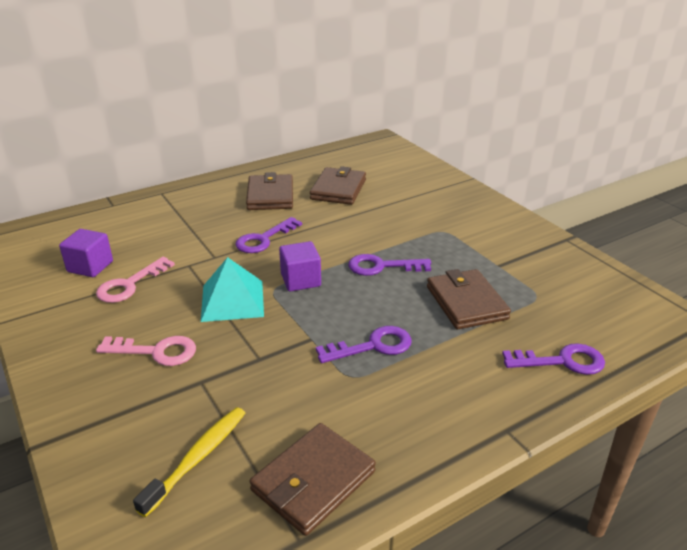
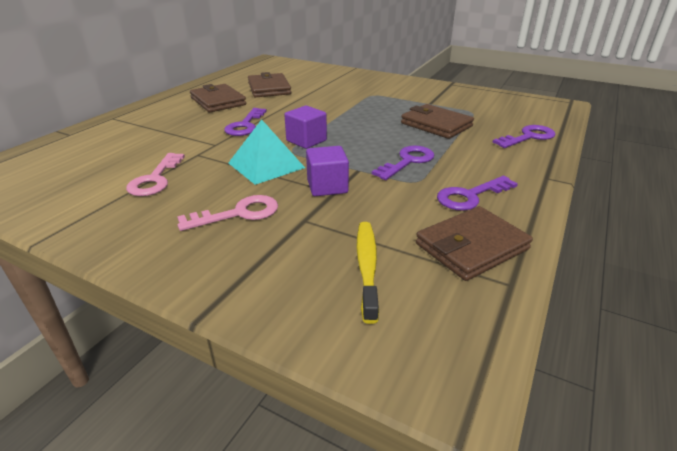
camera: 30 degrees left, 0 degrees up
purple cube [59,229,113,277] -> purple cube moved to [306,146,349,196]
brown wallet [249,423,376,536] -> brown wallet turned 45 degrees clockwise [416,206,533,281]
purple key [348,254,431,276] -> purple key moved to [437,176,518,211]

